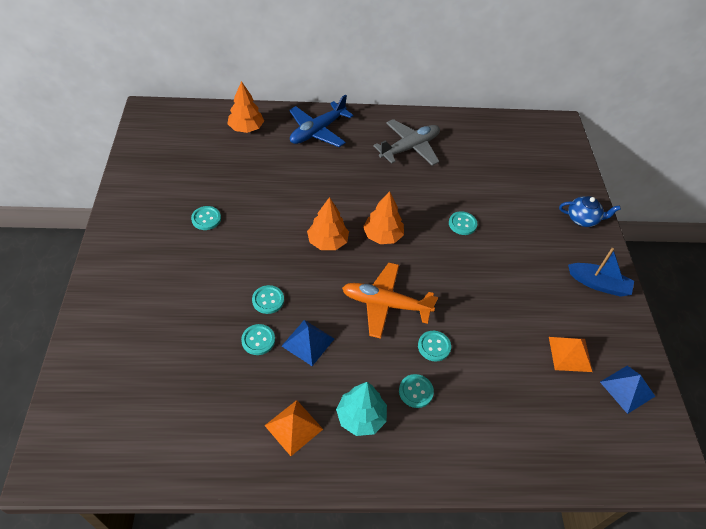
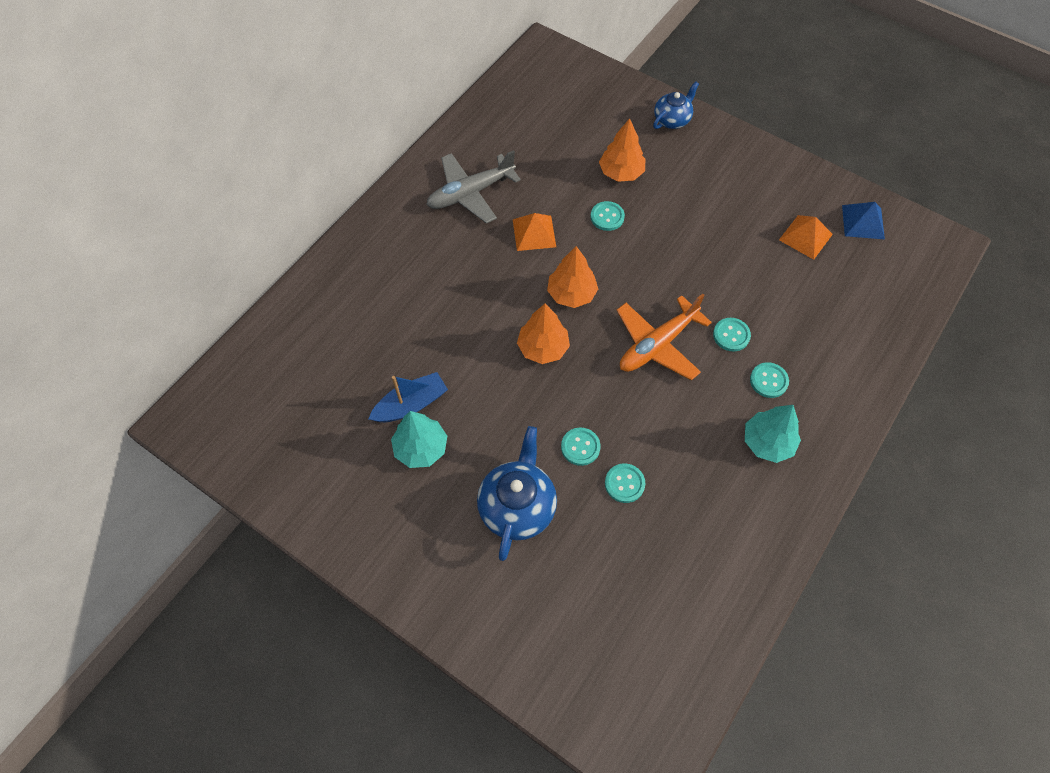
camera: 50 degrees left, 10 degrees up
turquoise button [191,206,221,230] -> turquoise tree [391,411,447,468]
orange tree [227,81,264,133] -> orange tree moved to [599,118,645,182]
orange pyramid [264,400,323,456] -> orange pyramid moved to [513,213,556,251]
blue pyramid [282,320,334,366] -> none
blue plane [289,94,354,147] -> none
grey plane [373,119,440,166] -> grey plane turned 120 degrees counterclockwise [426,150,521,224]
blue boat [568,248,634,297] -> blue boat moved to [369,372,448,422]
none -> blue teapot [477,426,557,561]

